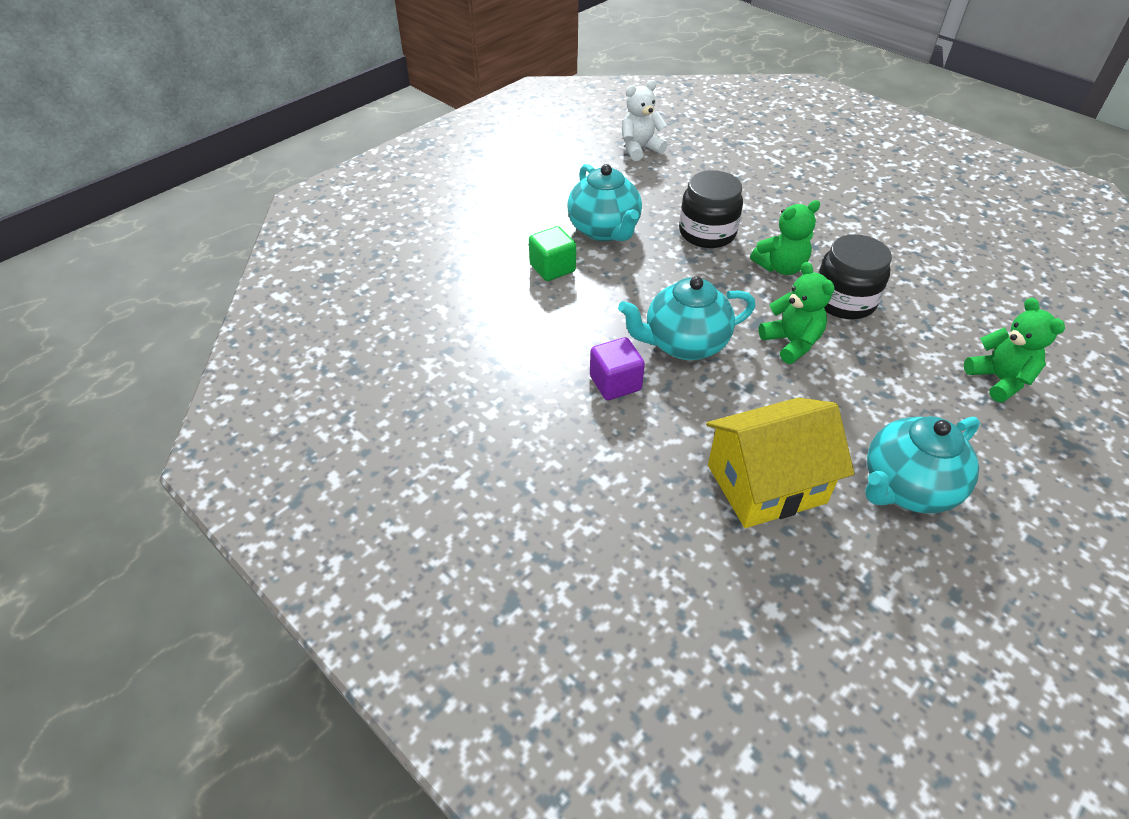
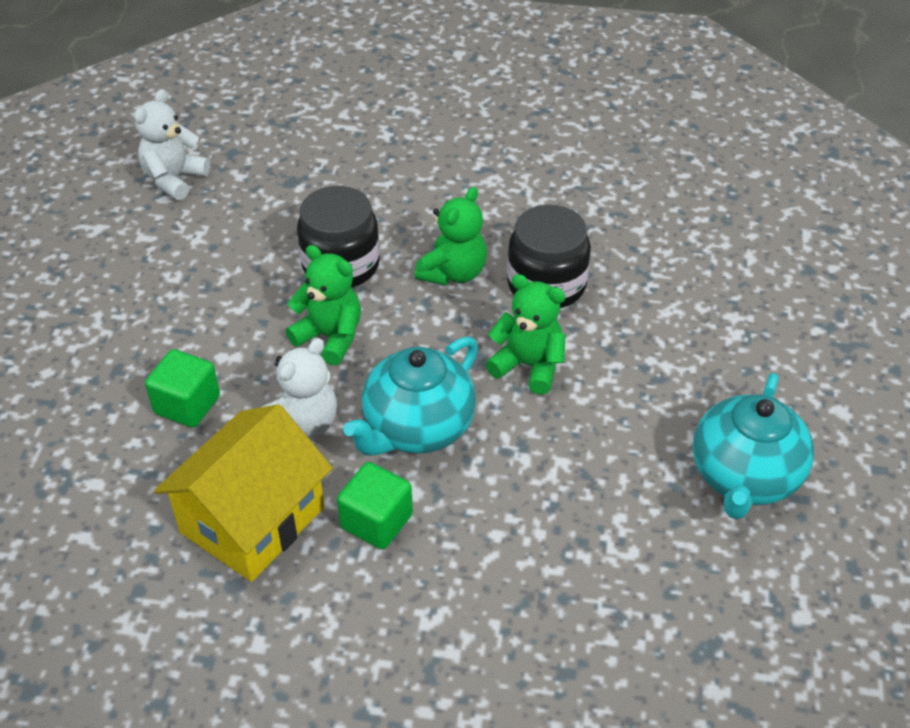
camera: 35 degrees left, 0 degrees up
turquoise teapot [567,164,642,241] -> none
purple cube [590,337,645,400] -> green cube [337,462,413,549]
yellow house [706,398,855,528] -> yellow house moved to [154,404,333,582]
green teddy bear [964,298,1065,403] -> green teddy bear moved to [286,245,361,365]
none -> white teddy bear [262,338,337,438]

